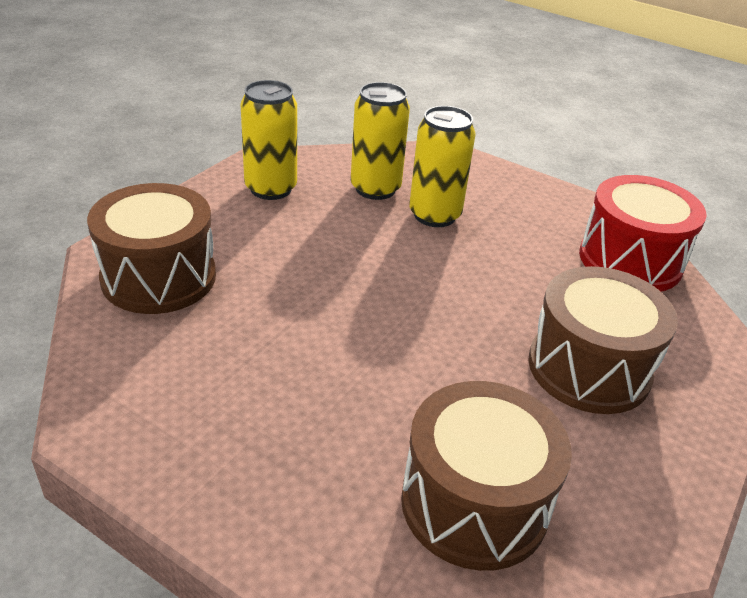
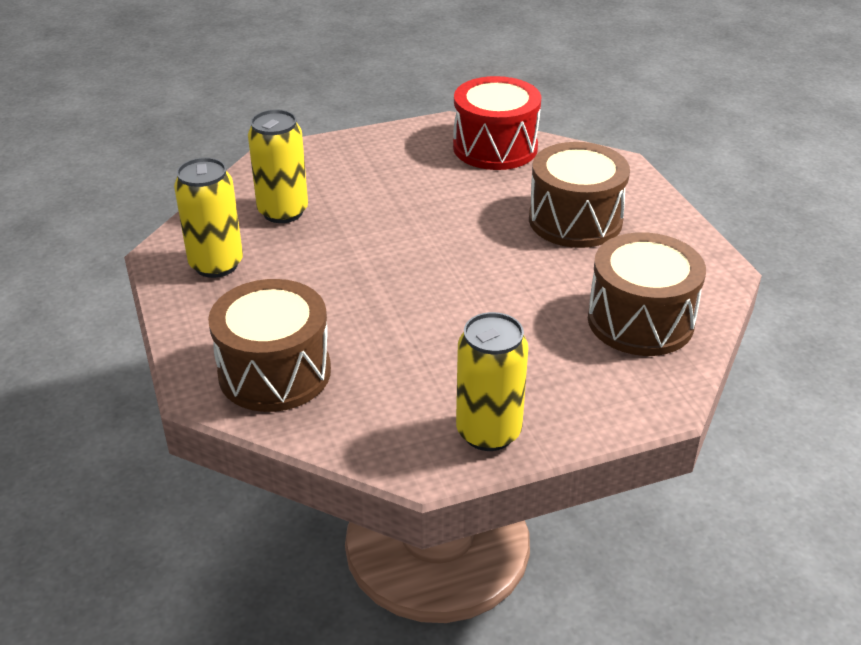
camera: 50 degrees left, 0 degrees up
yellow can [409,106,476,227] -> yellow can moved to [456,312,528,451]

